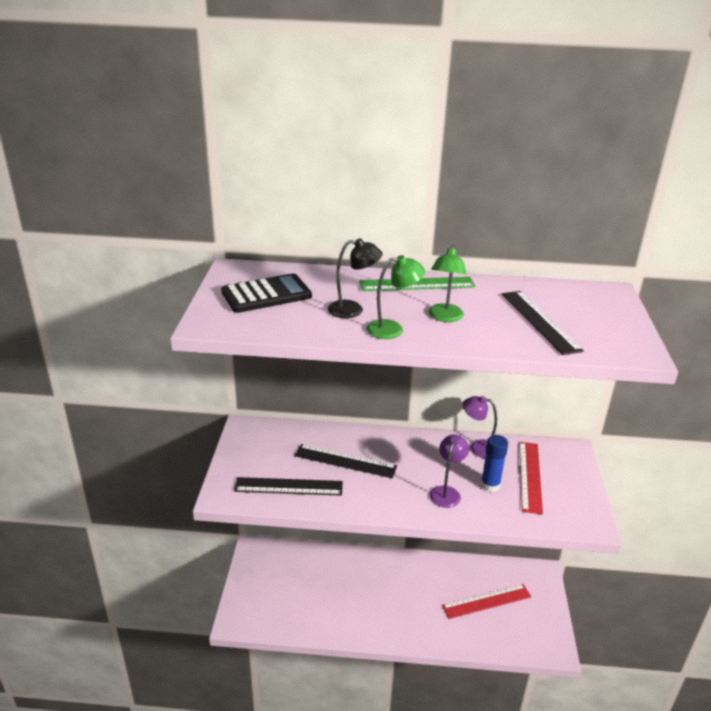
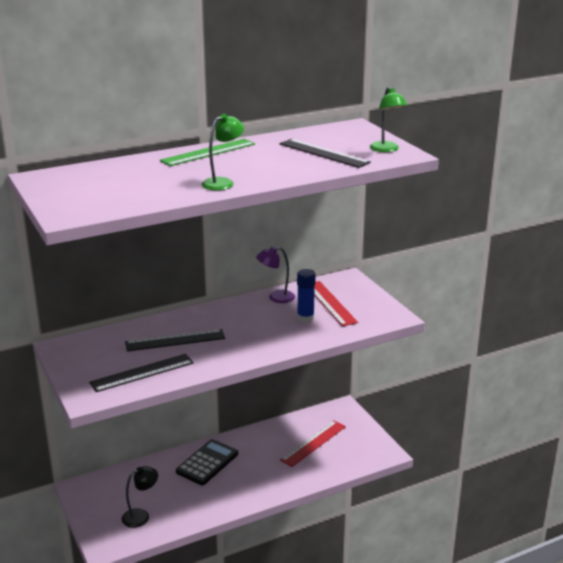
camera: 30 degrees left, 5 degrees down
black calculator [221,273,312,313] -> black calculator moved to [176,439,238,485]
black lamp [328,238,383,318] -> black lamp moved to [122,466,158,528]
green lamp [429,245,466,322] -> green lamp moved to [370,87,407,152]
purple lamp [430,434,469,508] -> none

